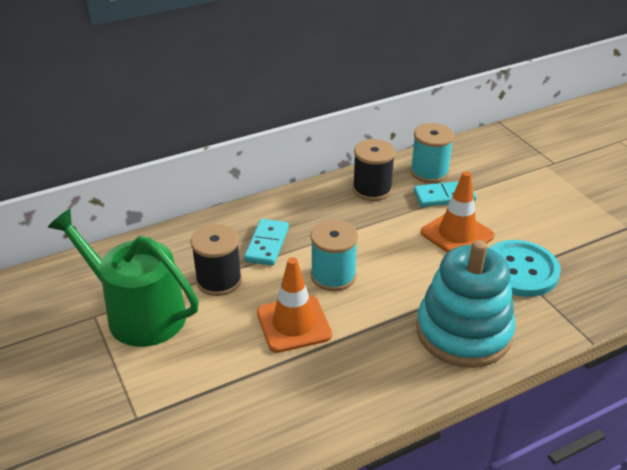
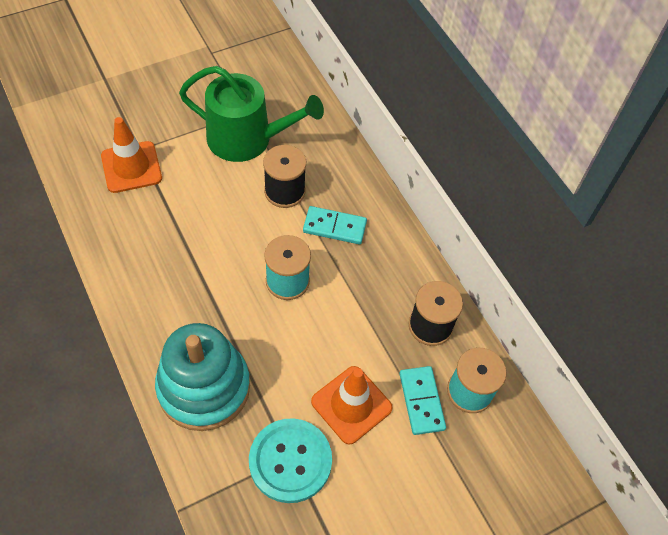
camera: 85 degrees right, 20 degrees up
green watering can [48,209,199,347] -> green watering can turned 75 degrees clockwise [179,66,324,162]
orange traffic cone [257,257,332,353] -> orange traffic cone moved to [101,117,162,193]

